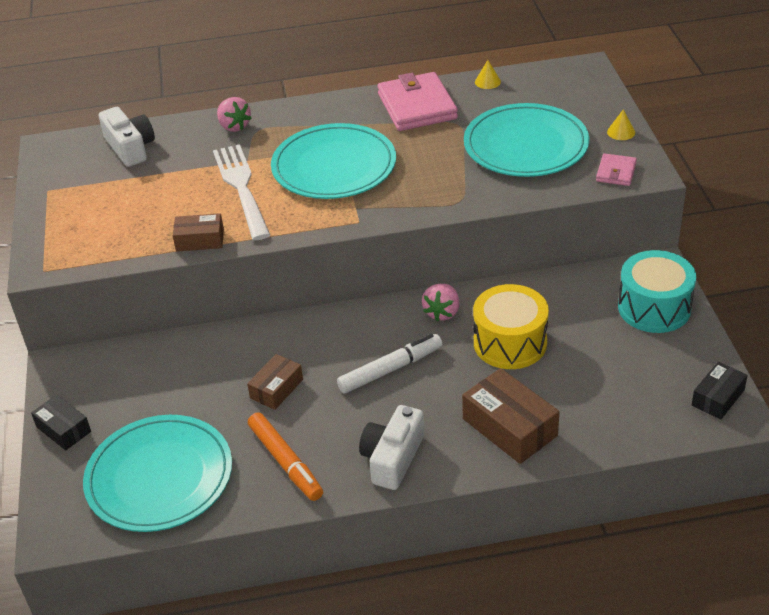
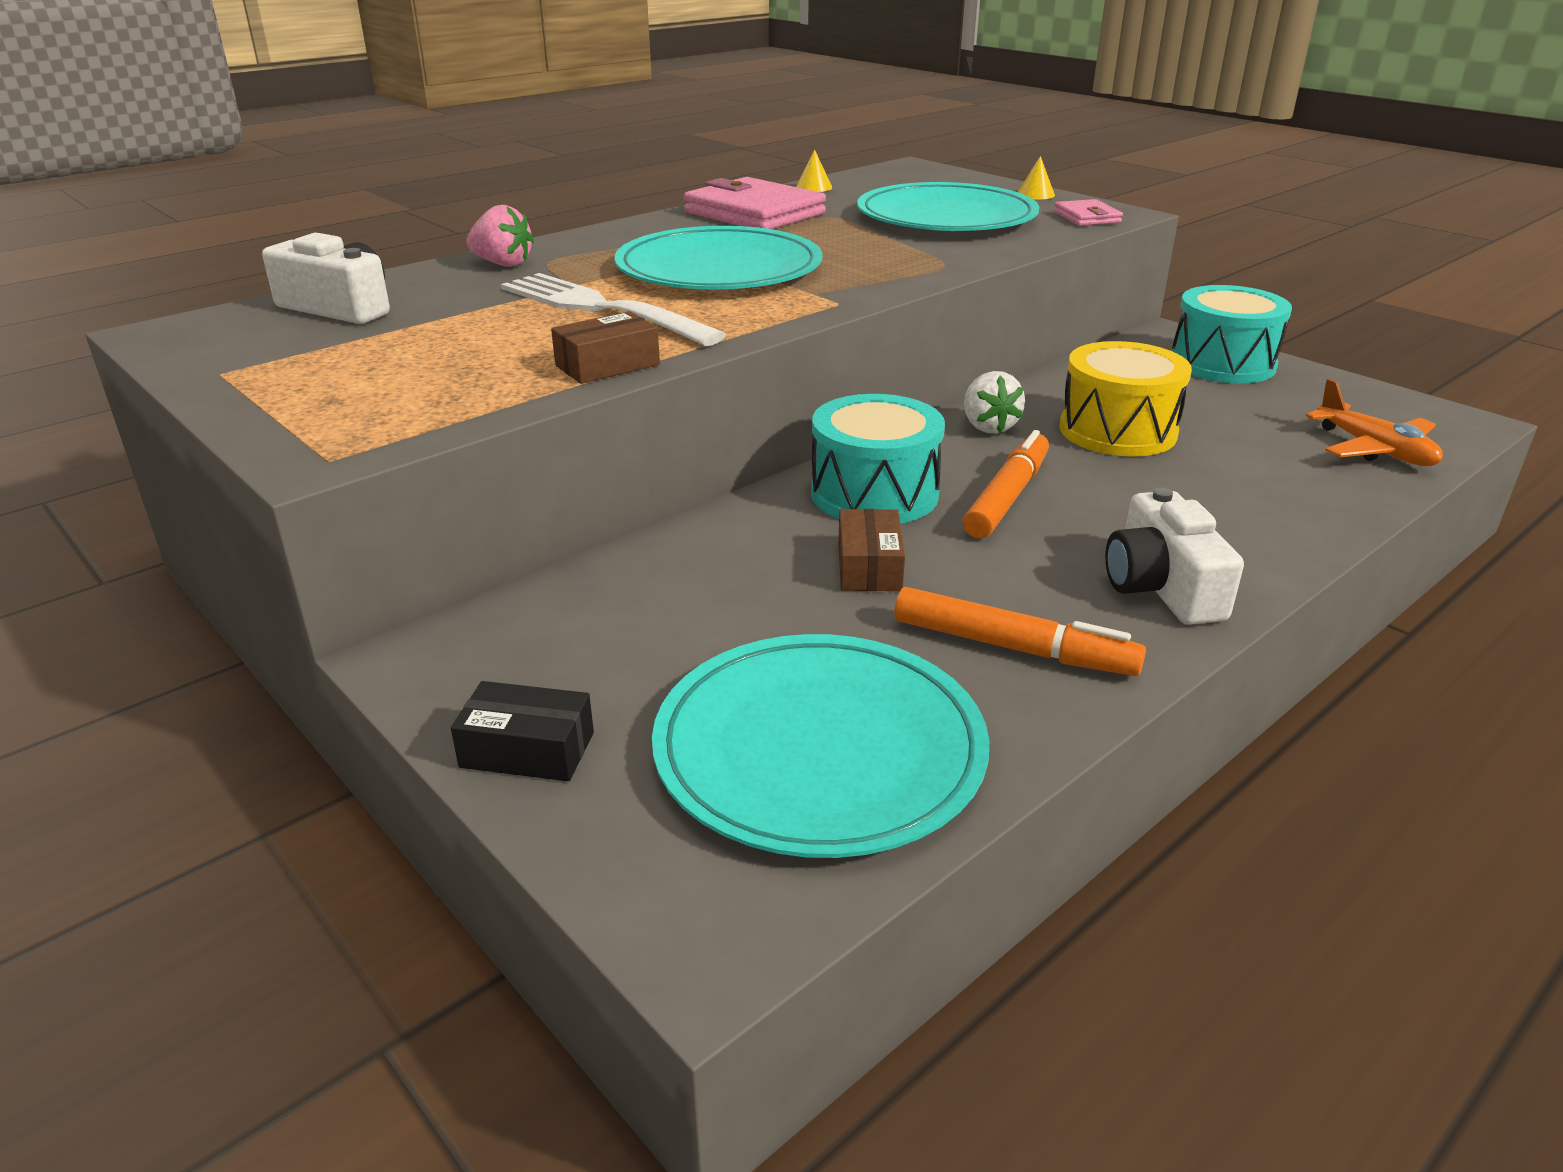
camera: 35 degrees left, 10 degrees down
white marker [337,334,442,394] -> orange marker [963,430,1049,539]
pink strawberry [422,284,460,322] -> white strawberry [964,371,1025,434]
brown box [462,368,559,464] -> none
black box [692,362,748,420] -> none
none -> turquoise drum [811,394,945,524]
none -> orange plane [1306,379,1443,466]

